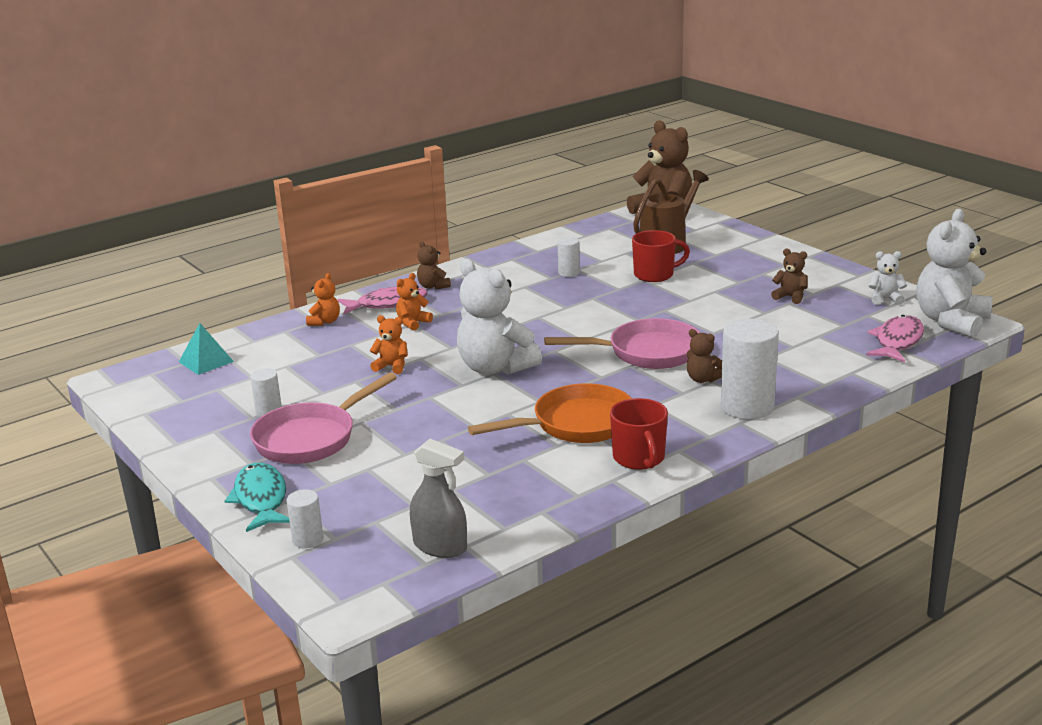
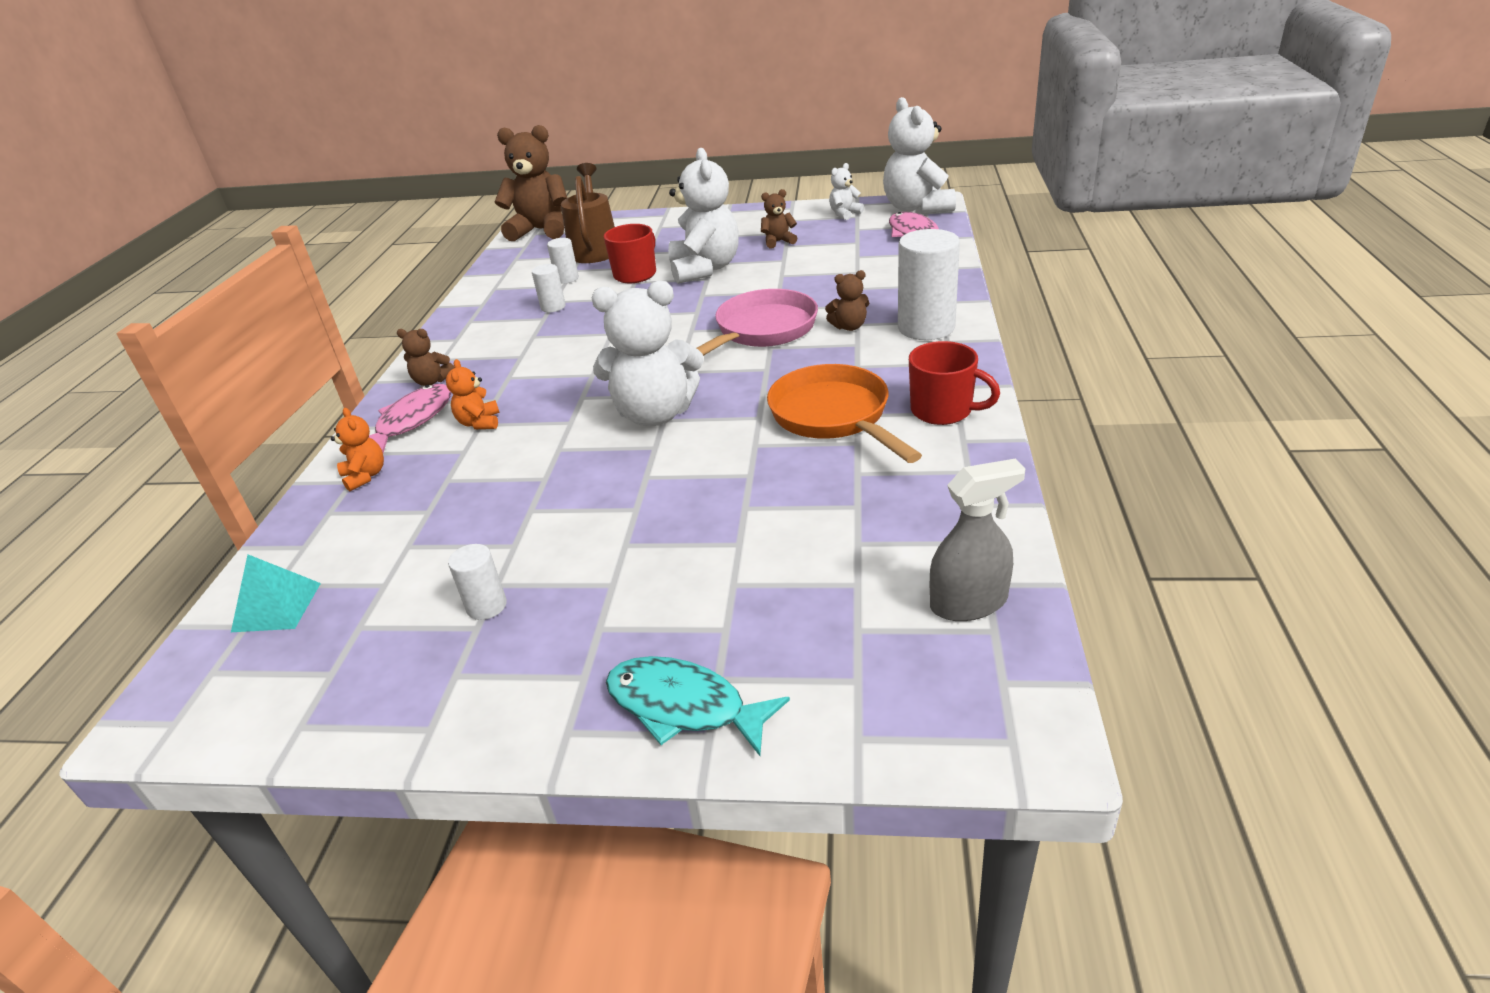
camera: 45 degrees left, 10 degrees up
pink pan [250,372,397,464] -> none
white cylinder [287,489,323,549] -> white cylinder moved to [547,238,579,284]
orange teddy bear [370,315,408,374] -> none
orange pan [468,383,632,443] -> orange pan turned 45 degrees counterclockwise [767,364,922,463]
none -> white teddy bear [668,148,739,284]

